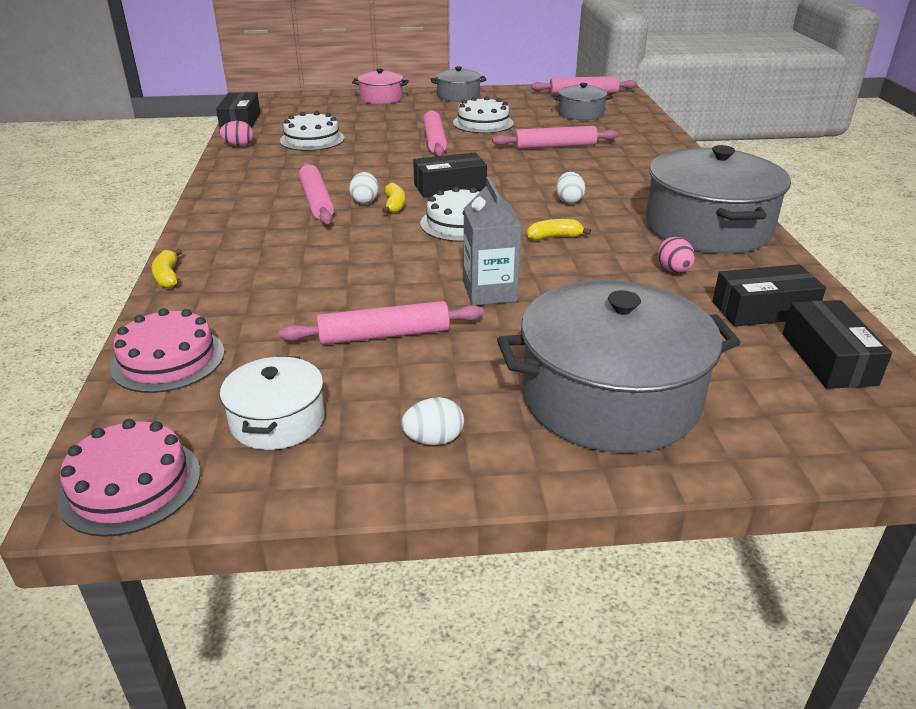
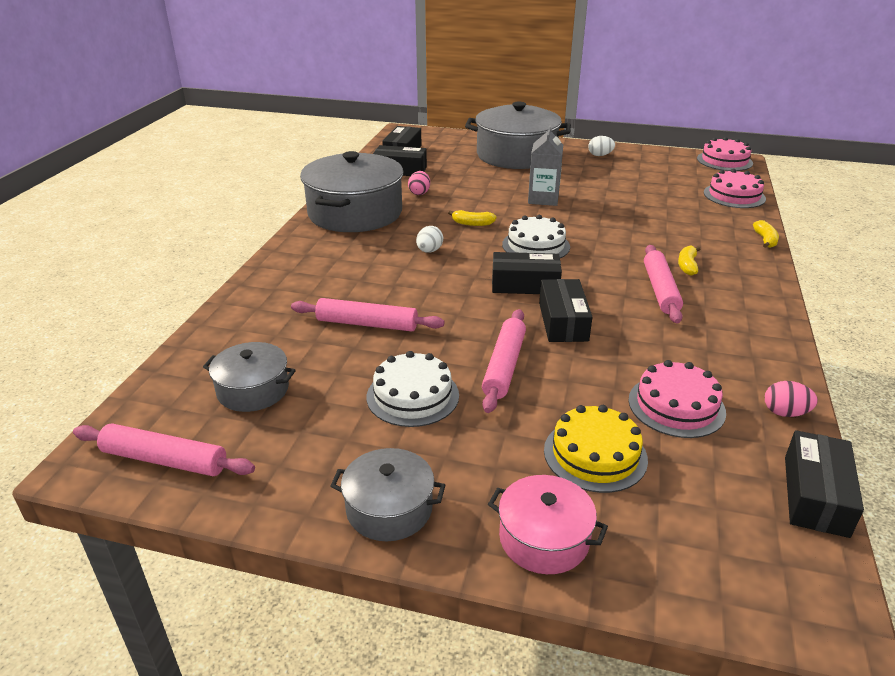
camera: 160 degrees left, 0 degrees up
white pot [220,356,325,450] -> none
pink rolling pin [279,301,484,345] -> none
white cake [280,111,345,151] -> pink cake [629,360,726,438]
white egg [349,172,378,204] -> none
yellow banana [382,183,405,213] -> yellow banana moved to [678,246,700,276]
none -> black box [539,279,592,342]
none -> yellow cake [544,405,648,493]

